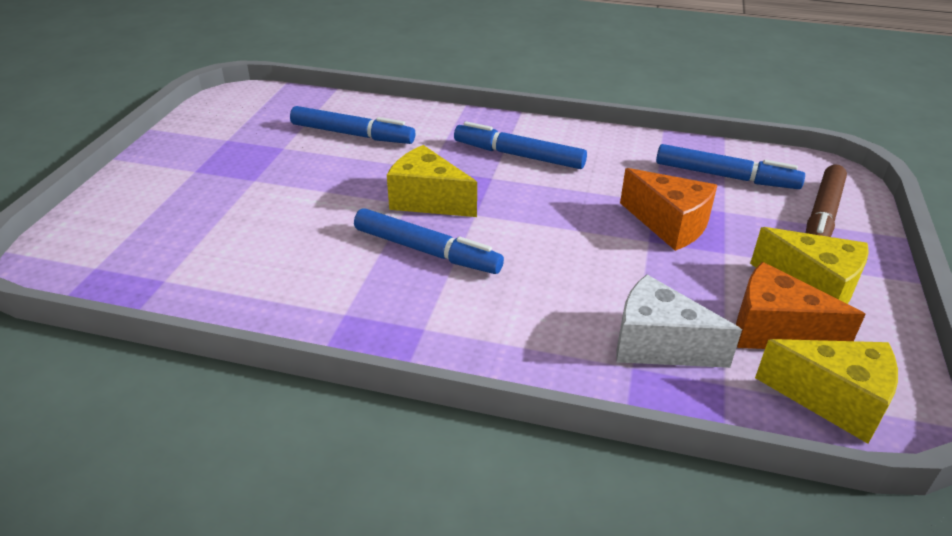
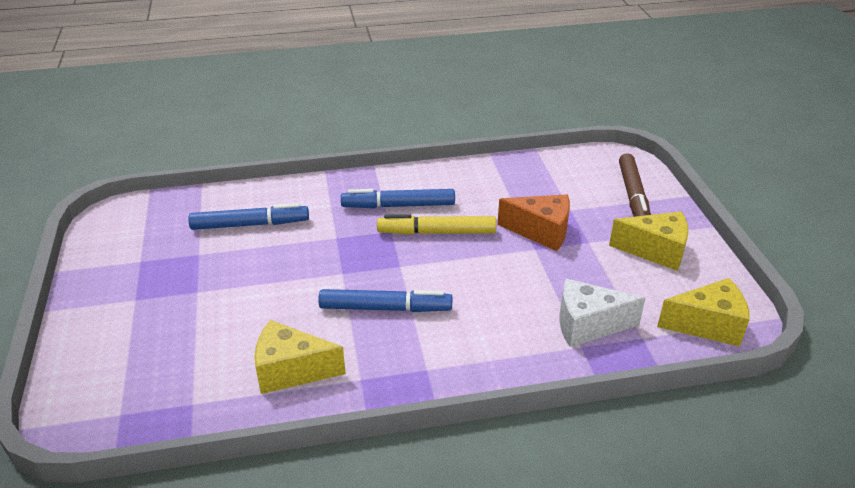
camera: 25 degrees left, 0 degrees up
yellow cheese [387,145,477,217] -> yellow cheese moved to [255,320,346,394]
blue marker [656,144,805,189] -> none
orange cheese [736,262,866,349] -> none
none -> yellow marker [377,214,496,235]

